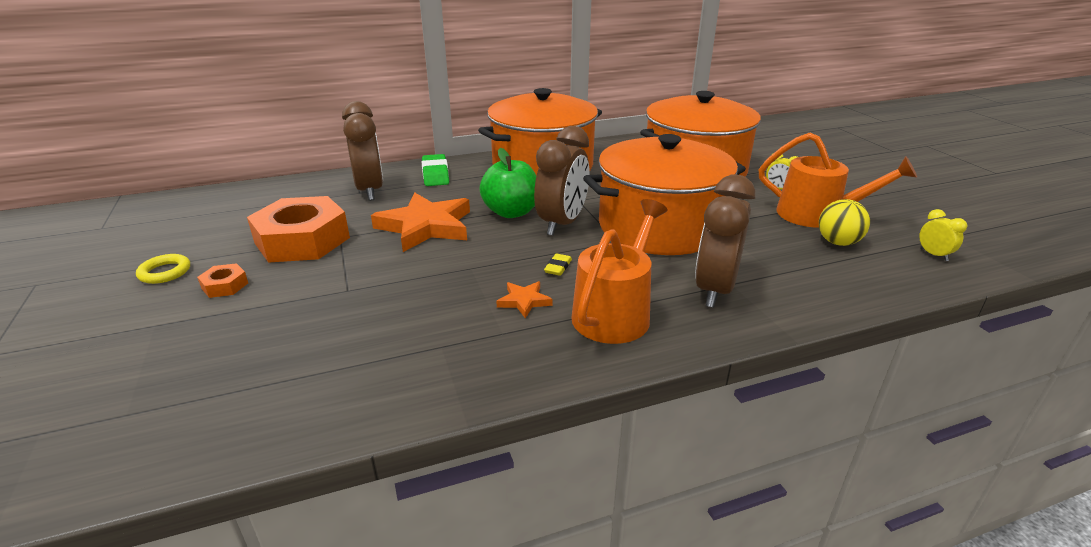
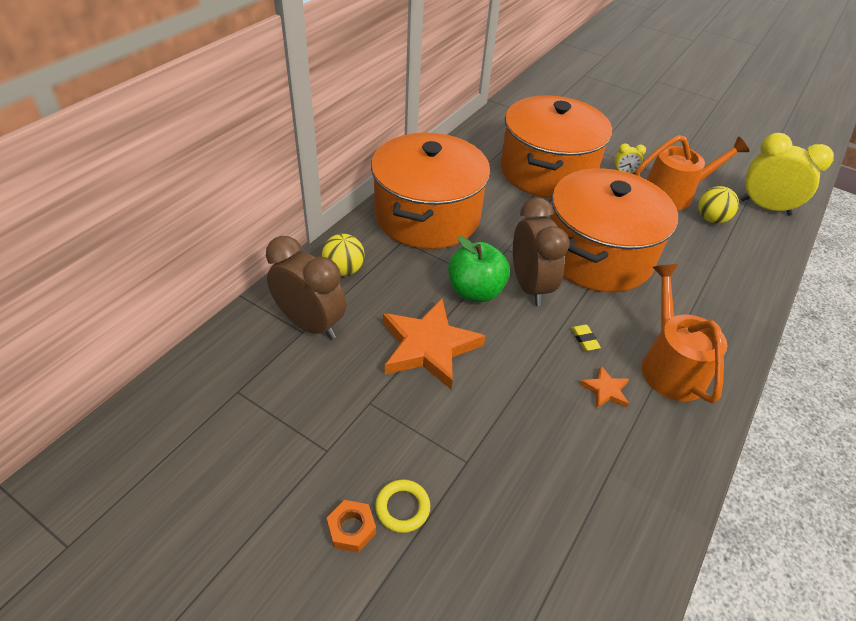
camera: 40 degrees left, 15 degrees up
yellow ring [136,254,190,284] -> yellow ring moved to [375,479,430,533]
orange nut [247,196,350,263] -> none
green eraser [422,154,449,186] -> yellow ball [322,234,365,276]
brown clock [695,174,756,308] -> none
yellow clock [919,209,968,261] -> yellow clock [740,133,834,216], size x2.26

